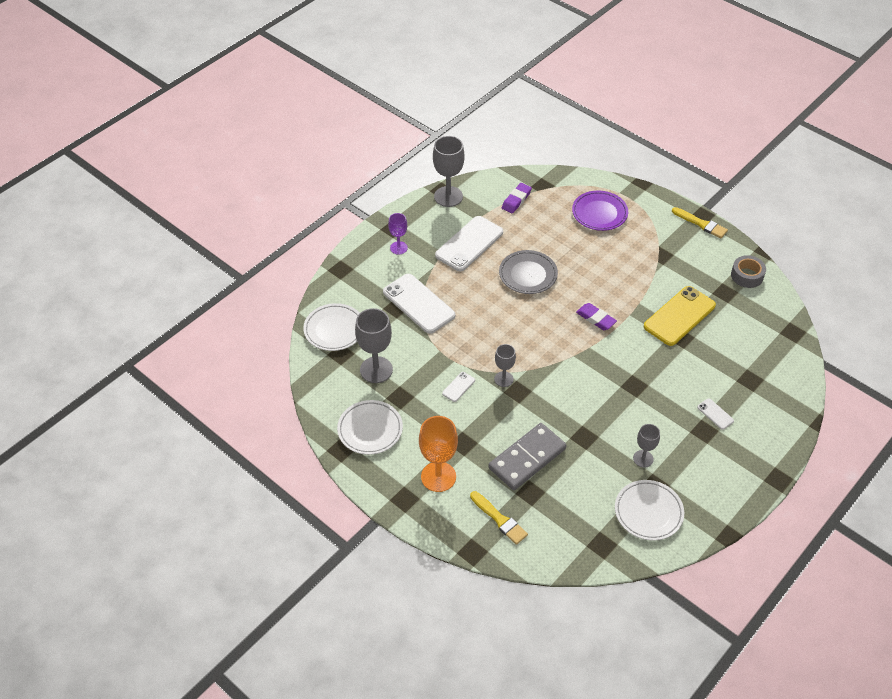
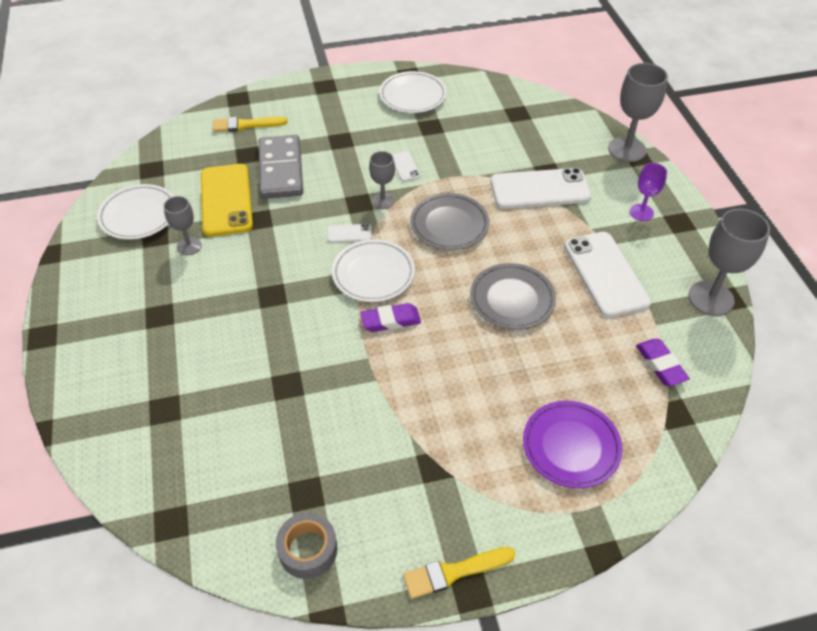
camera: 125 degrees right, 0 degrees up
white plate [303,303,360,351] -> white plate moved to [332,239,415,302]
grey goblet [355,308,393,383] -> grey goblet moved to [608,63,668,162]
orange goblet [419,416,458,492] -> none
yellow phone [644,286,716,346] -> yellow phone moved to [201,164,253,237]
white phone [697,398,734,430] -> white phone moved to [327,224,372,242]
none -> grey plate [410,193,489,250]

